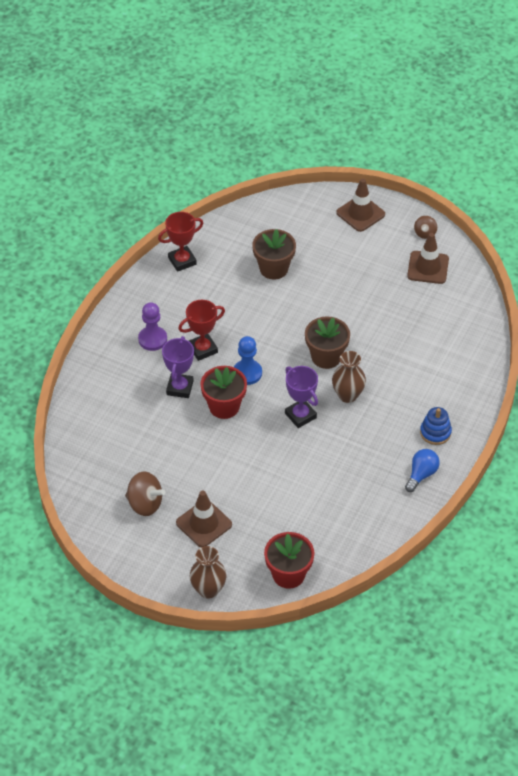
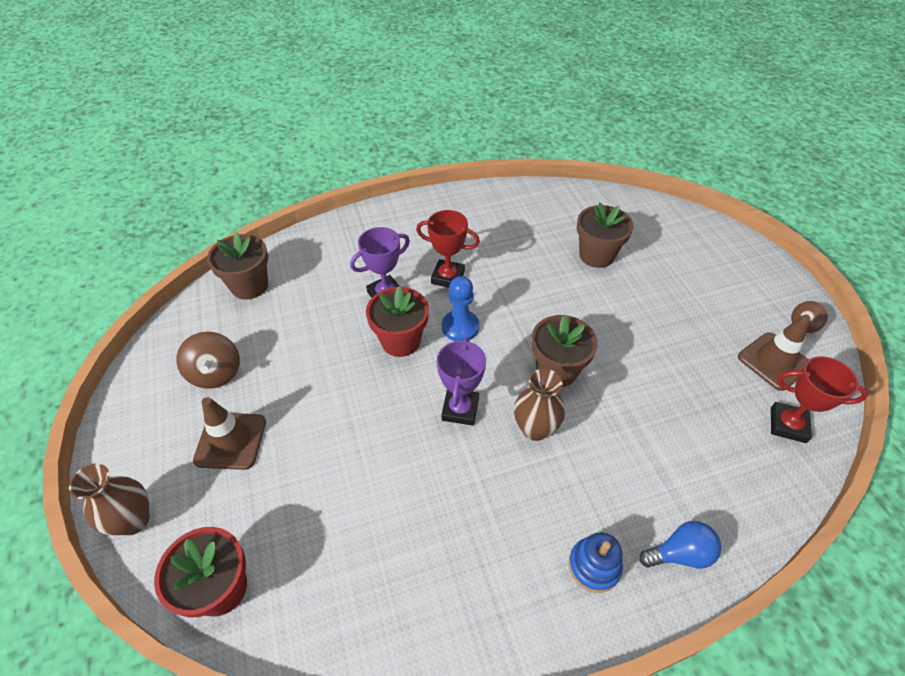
camera: 45 degrees right, 0 degrees up
purple pawn [138,302,167,351] -> none
red trophy [158,212,203,272] -> red trophy moved to [771,356,868,443]
brown traffic cone [336,179,385,232] -> none
blue light bulb [405,449,440,492] -> blue light bulb moved to [639,521,721,569]
none -> brown flower pot [207,232,268,300]

